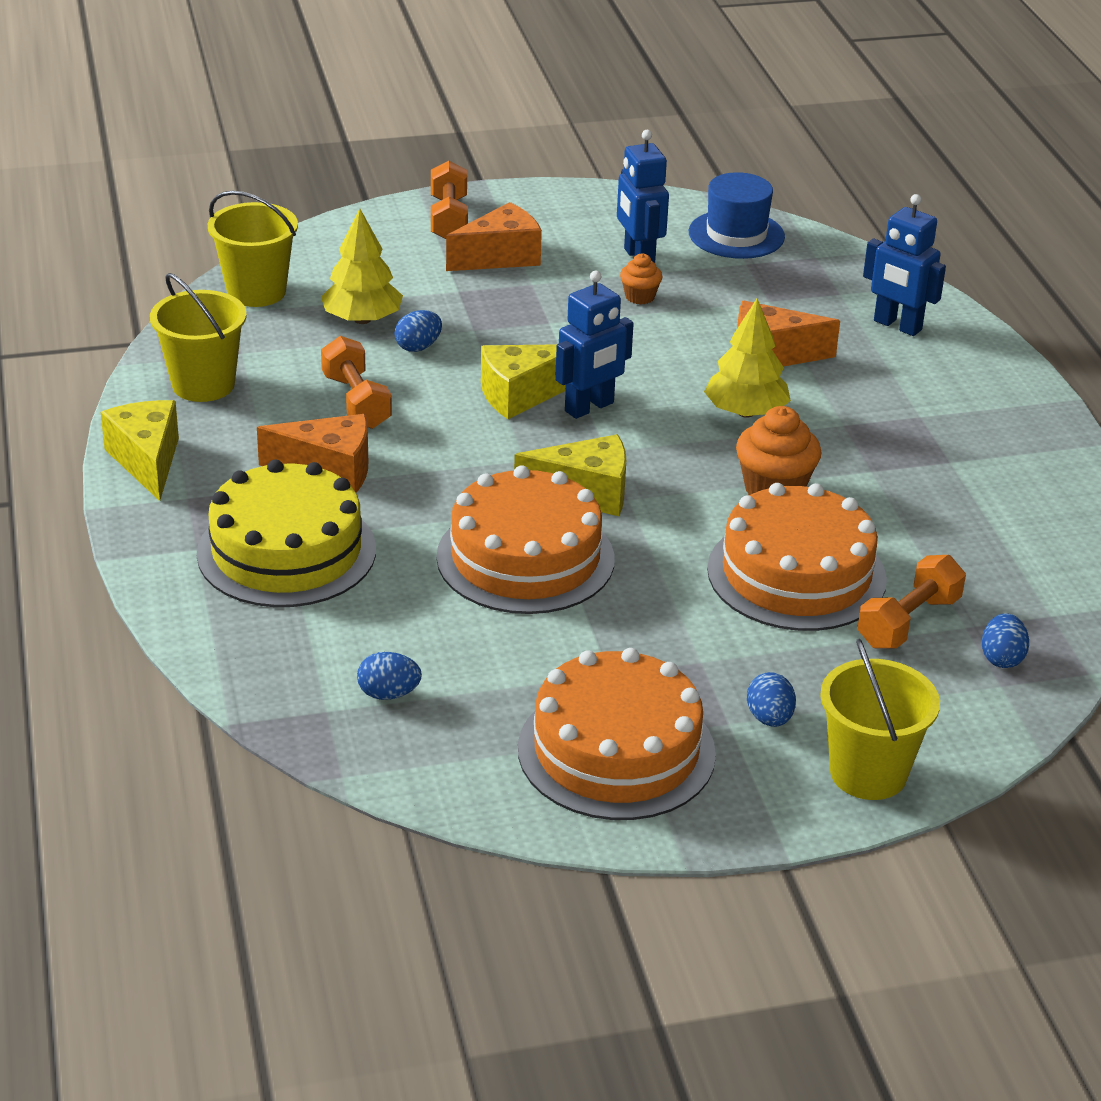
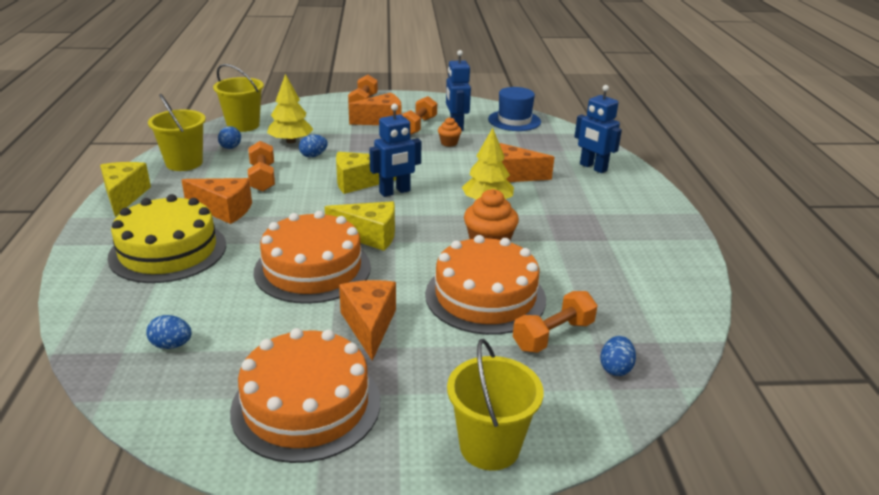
camera: 10 degrees right, 5 degrees down
blue egg [747,672,796,727] -> blue egg moved to [218,126,241,149]
none -> orange cheese [339,280,396,361]
none -> orange dumbbell [401,96,437,135]

